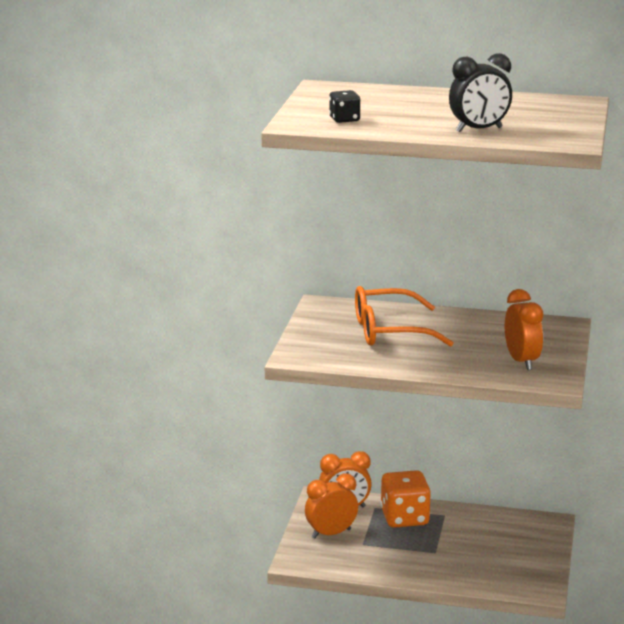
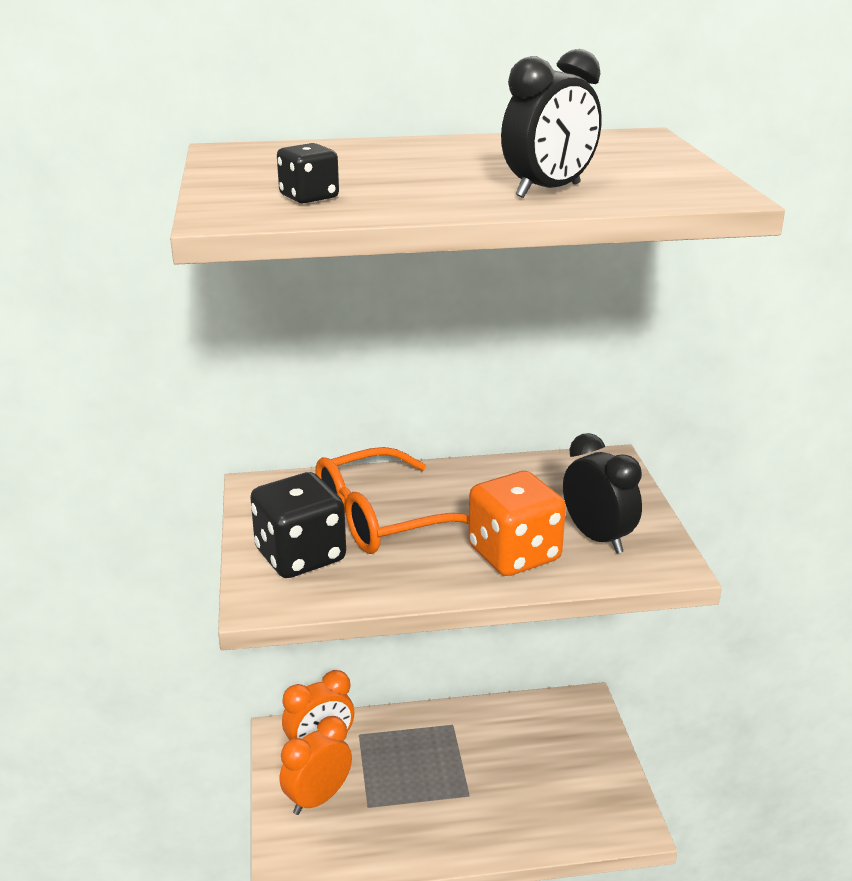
camera: 20 degrees left, 5 degrees up
orange dice [381,470,431,528] -> orange dice moved to [468,471,566,576]
orange clock [505,289,543,370] -> black clock [563,433,642,553]
none -> black dice [250,472,346,578]

